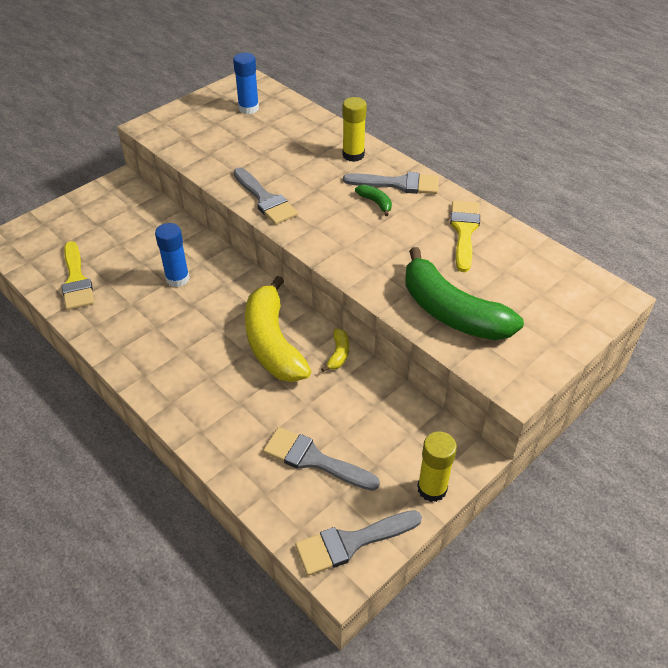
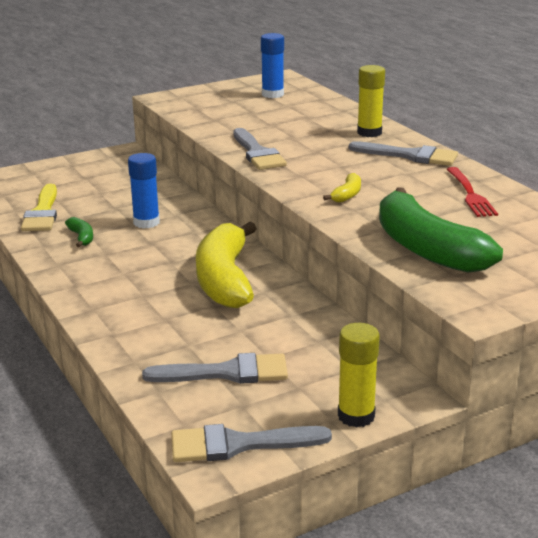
camera: 15 degrees right, 20 degrees down
grey brush [263,427,380,491] -> grey brush turned 135 degrees clockwise [142,353,288,384]
yellow banana [321,329,349,372] -> yellow banana moved to [323,173,361,203]
green banana [355,185,392,216] -> green banana moved to [65,217,93,247]
yellow brush [450,200,480,272] -> red fork [447,167,498,217]

